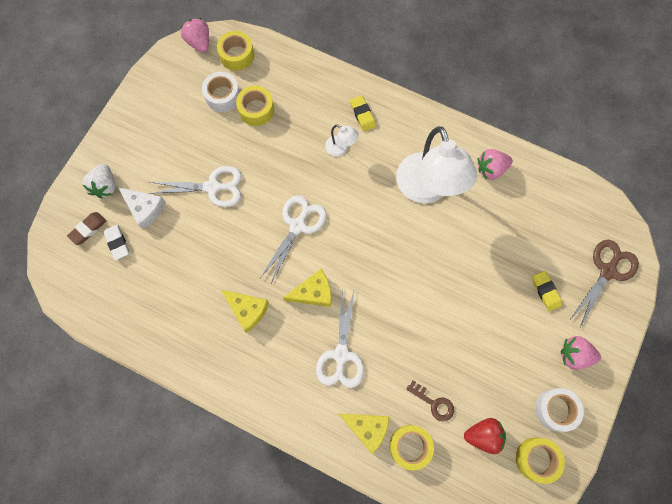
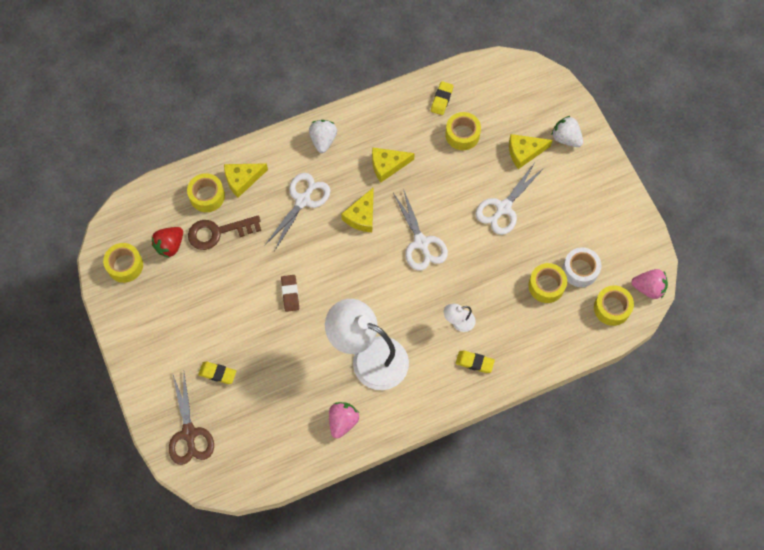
camera: 130 degrees right, 5 degrees down
brown eraser [67,212,106,245] -> brown eraser moved to [281,275,299,312]
white eraser [104,224,129,260] -> none
white cheese [118,187,166,229] -> yellow cheese [509,134,552,169]
white scissors [316,288,364,388] -> white scissors turned 75 degrees clockwise [265,173,330,250]
brown key [406,380,454,422] -> brown key [188,216,261,250], size x1.62
white tape [535,388,584,432] -> none
pink strawberry [561,336,601,370] -> none
none -> white strawberry [309,120,337,153]
none -> yellow eraser [431,81,453,115]
none -> yellow tape [445,112,481,150]

